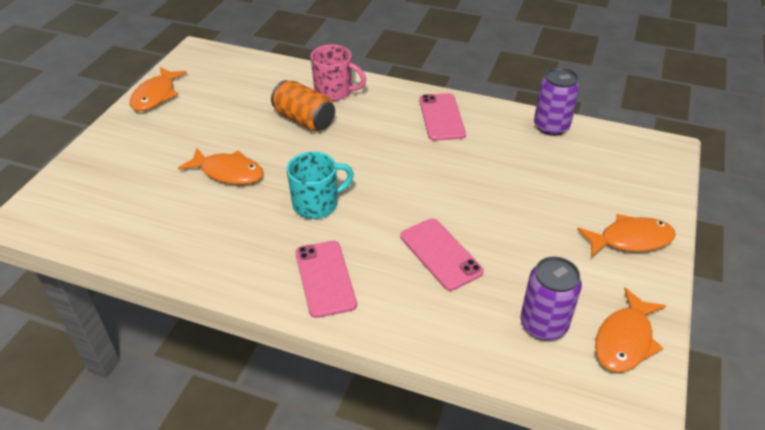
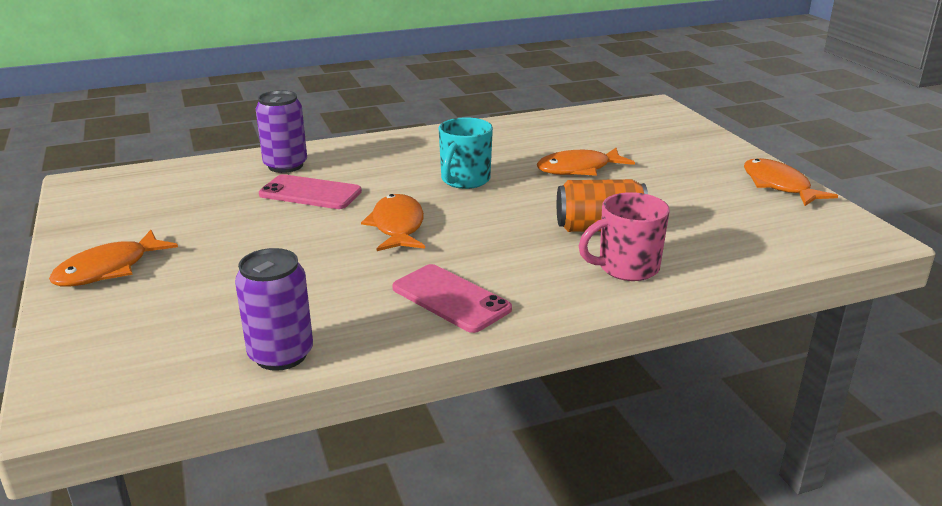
camera: 140 degrees right, 15 degrees down
pink phone [295,241,357,318] -> none
purple can [520,257,582,341] -> purple can moved to [256,90,307,173]
orange fish [595,288,666,372] -> orange fish moved to [361,194,425,251]

